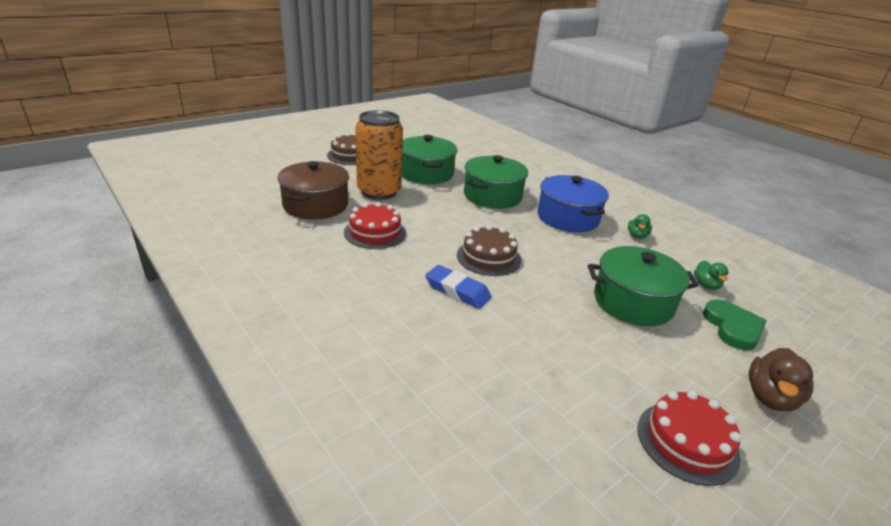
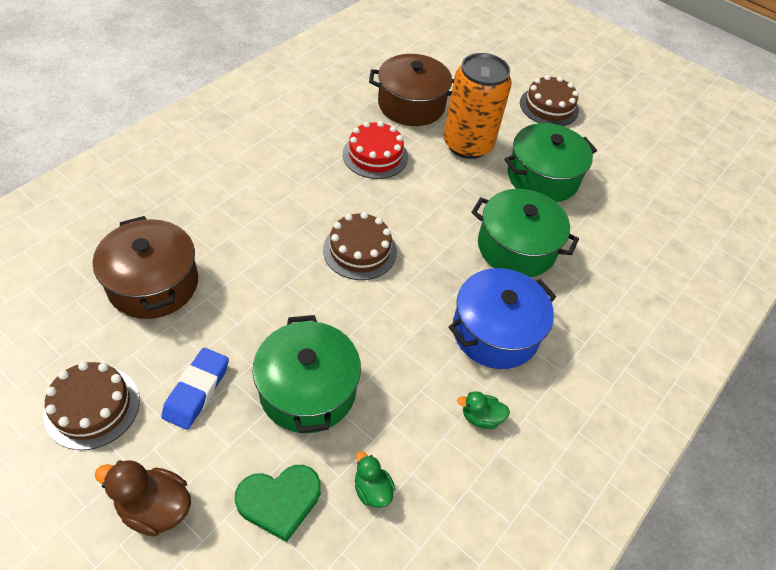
camera: 75 degrees right, 20 degrees up
blue eraser [425,265,492,309] -> blue eraser moved to [161,348,229,430]
red cake [637,391,741,486] -> brown cake [43,361,140,450]
green duck [694,261,729,290] -> green duck turned 75 degrees clockwise [355,451,395,508]
none -> brown pot [93,216,198,319]

